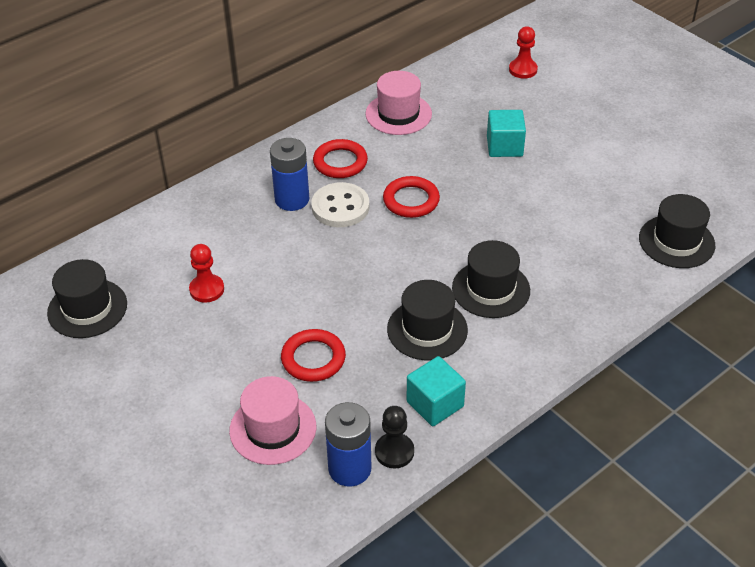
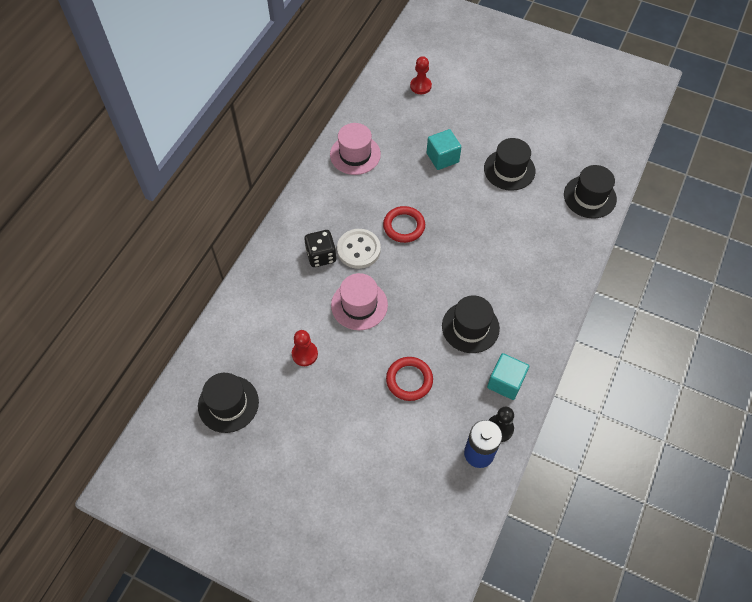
camera: 25 degrees left, 15 degrees up
pink hat [229,376,316,465] -> pink hat moved to [331,273,388,330]
blue battery [270,138,309,211] -> black dice [304,230,336,267]
red ring [313,139,368,178] -> none
black hat [452,240,530,318] -> black hat moved to [484,138,535,191]

